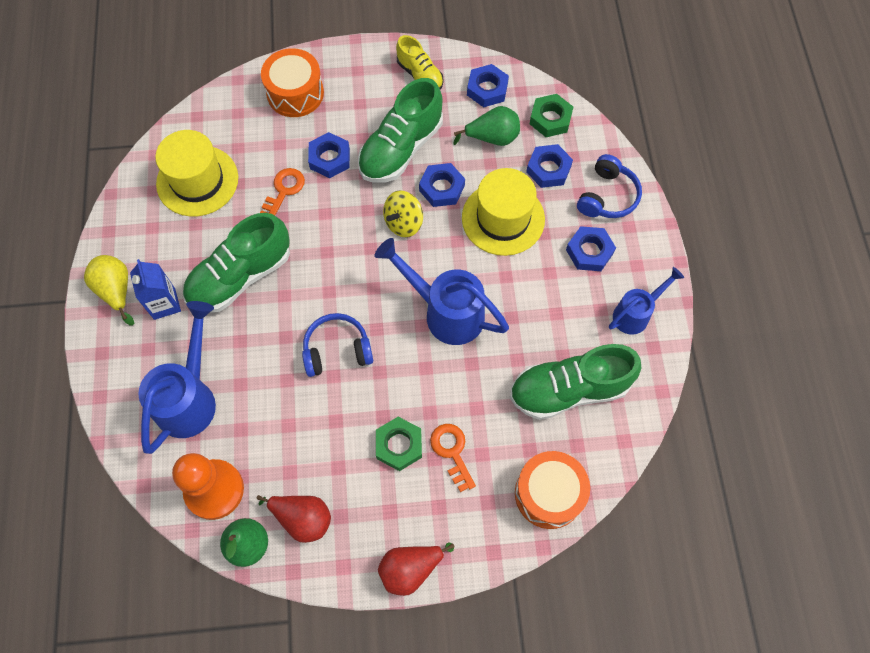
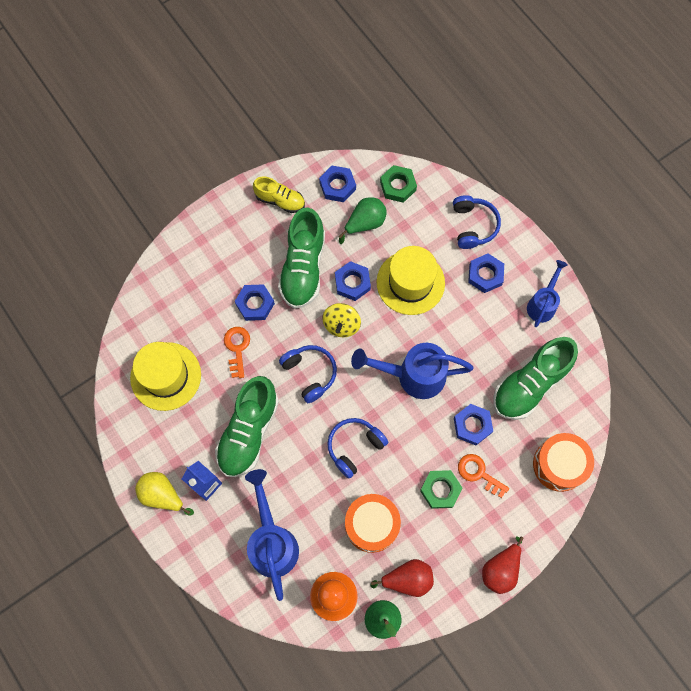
camera: 30 degrees left, 5 degrees up
orange drum [261,48,324,117] -> orange drum moved to [345,494,401,553]
blue nut [526,144,573,188] -> blue nut moved to [454,404,493,445]
none -> blue headphones [279,345,337,403]

